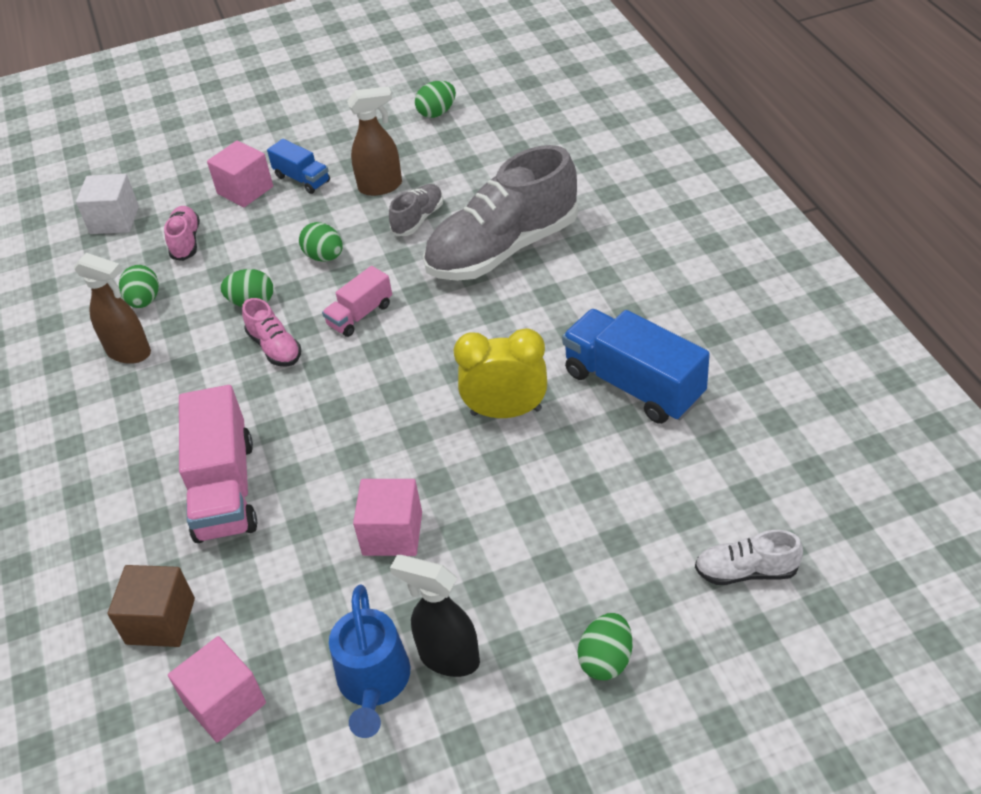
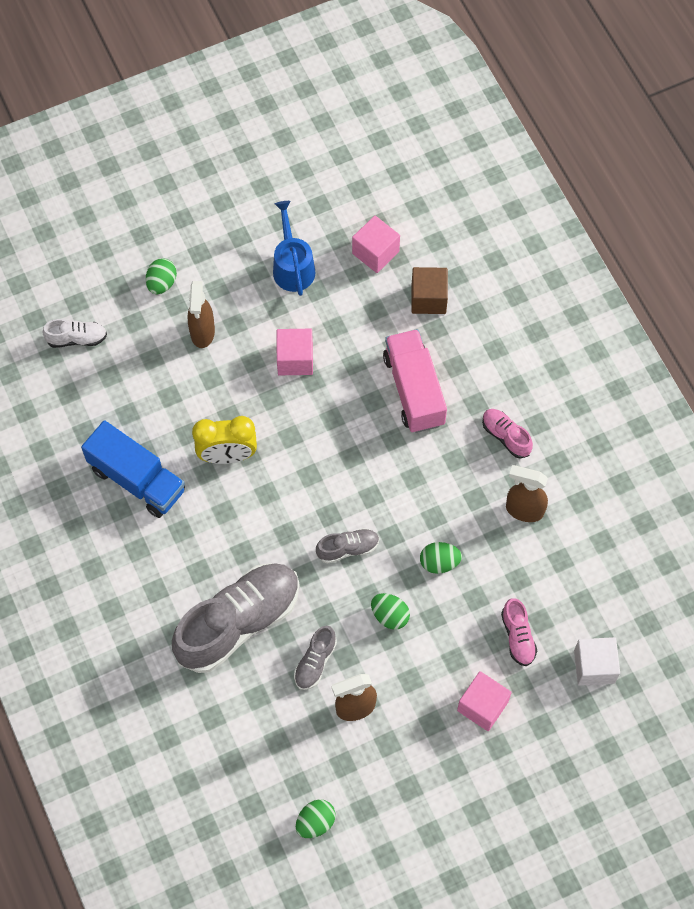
camera: 170 degrees right, 20 degrees up
green egg [119,265,159,308] -> none
pink shoe [242,298,301,367] -> pink shoe moved to [482,409,533,459]
blue truck [267,139,330,194] -> none
pink truck [322,266,392,337] -> grey shoe [316,528,379,564]
black spray bottle [390,555,480,677] -> none
none -> brown spray bottle [188,281,215,348]

